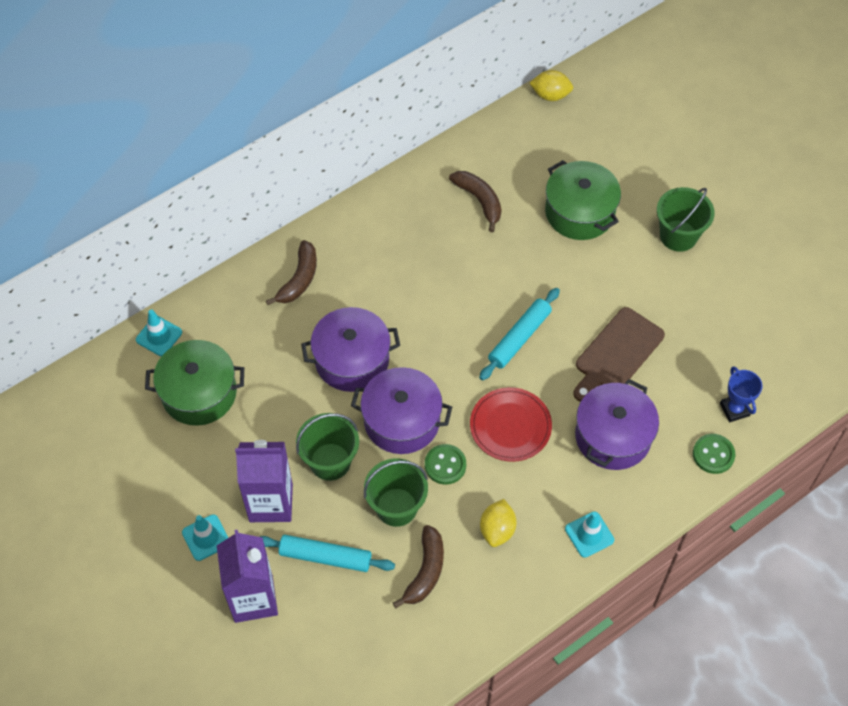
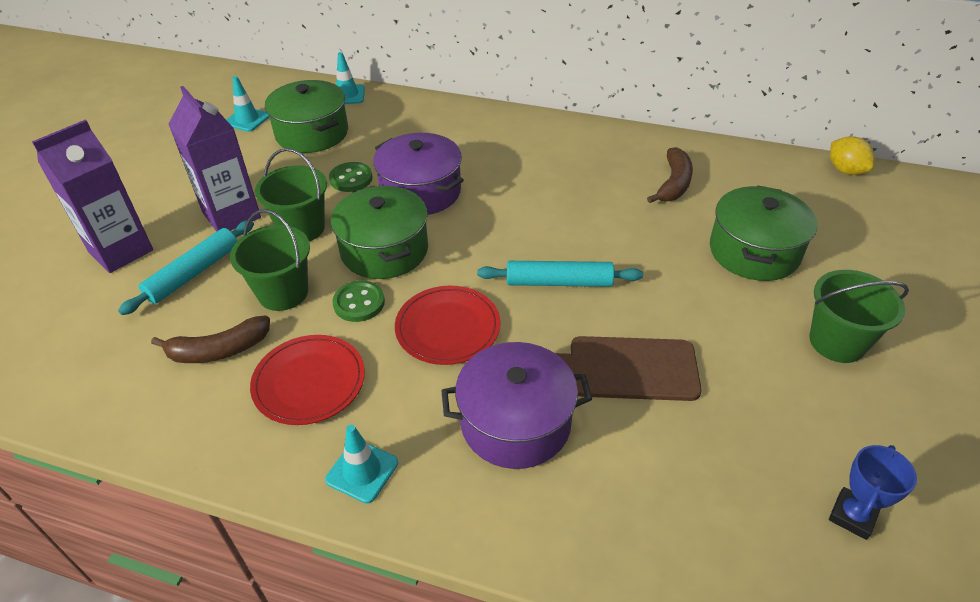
camera: 55 degrees right, 15 degrees down
turquoise traffic cone [182,514,228,561] -> turquoise traffic cone moved to [226,76,269,132]
turquoise rolling pin [260,535,395,572] -> turquoise rolling pin turned 60 degrees clockwise [118,220,254,315]
brown banana [266,240,317,305] -> none
purple pot [351,367,452,454] -> green pot [331,186,428,279]
yellow lemon [480,499,516,547] -> red plate [250,335,365,425]
green button [693,434,736,474] -> green button moved to [329,162,373,192]
blue trophy [720,366,762,422] -> blue trophy moved to [829,445,917,540]

